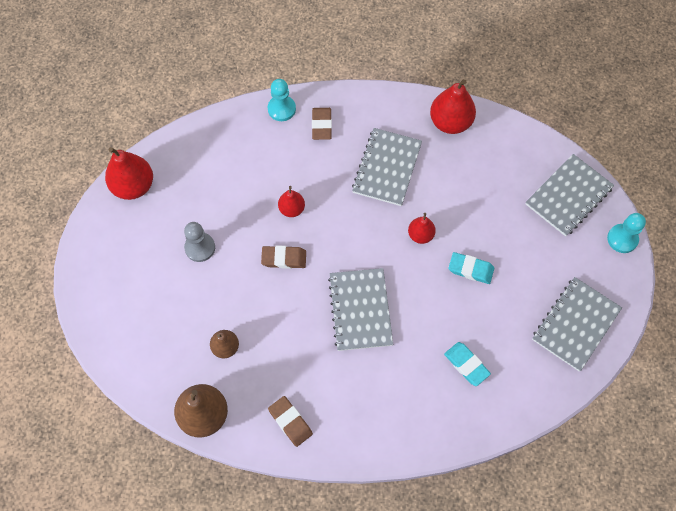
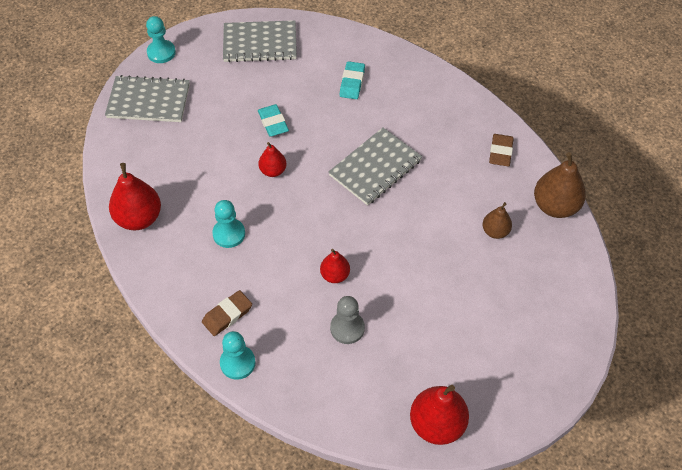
camera: 130 degrees left, 10 degrees down
grey pawn [184,222,215,262] -> grey pawn moved to [330,296,365,344]
brown eraser [261,246,306,269] -> none
grey notebook [352,128,422,206] -> turquoise pawn [212,200,245,248]

